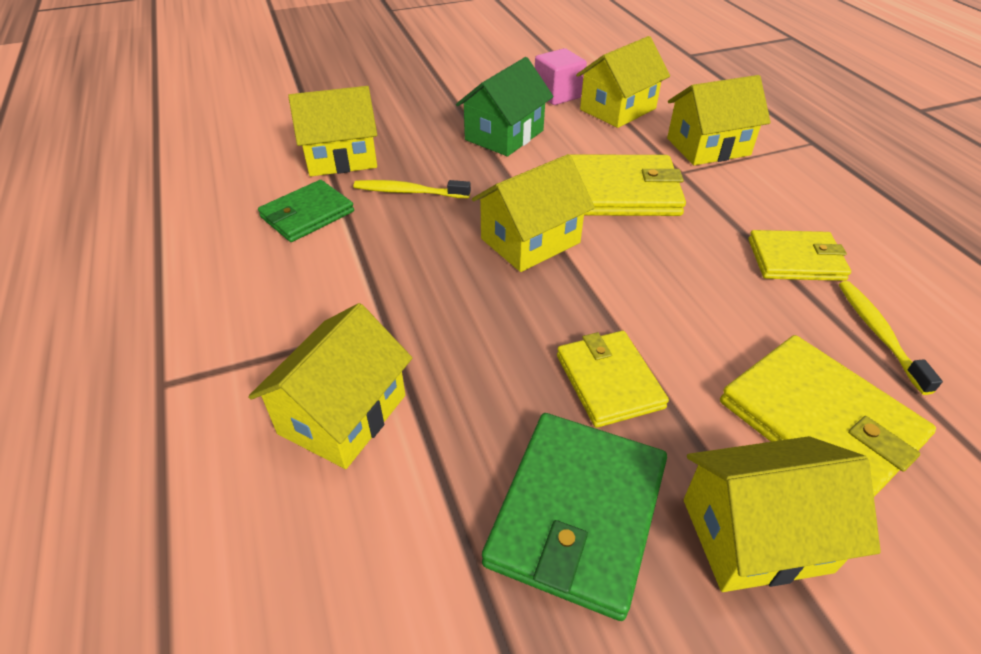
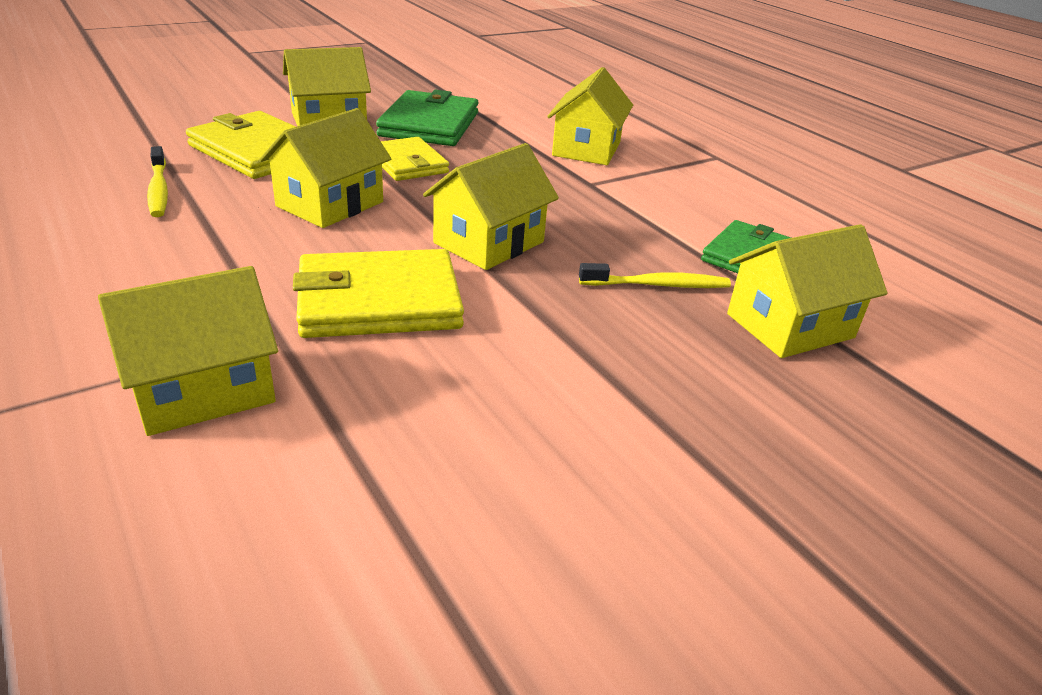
camera: 165 degrees right, 10 degrees down
green house [456,57,554,157] -> none
pink cube [535,48,587,105] -> none
yellow house [576,36,670,128] -> yellow house moved to [260,108,391,228]
yellow wallet [749,230,851,281] -> none

